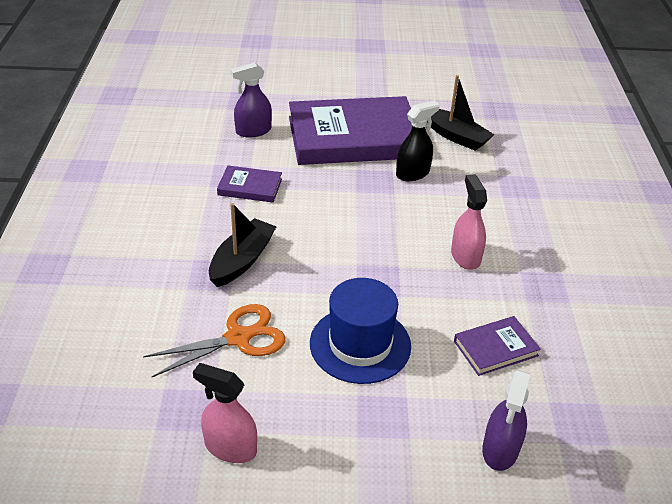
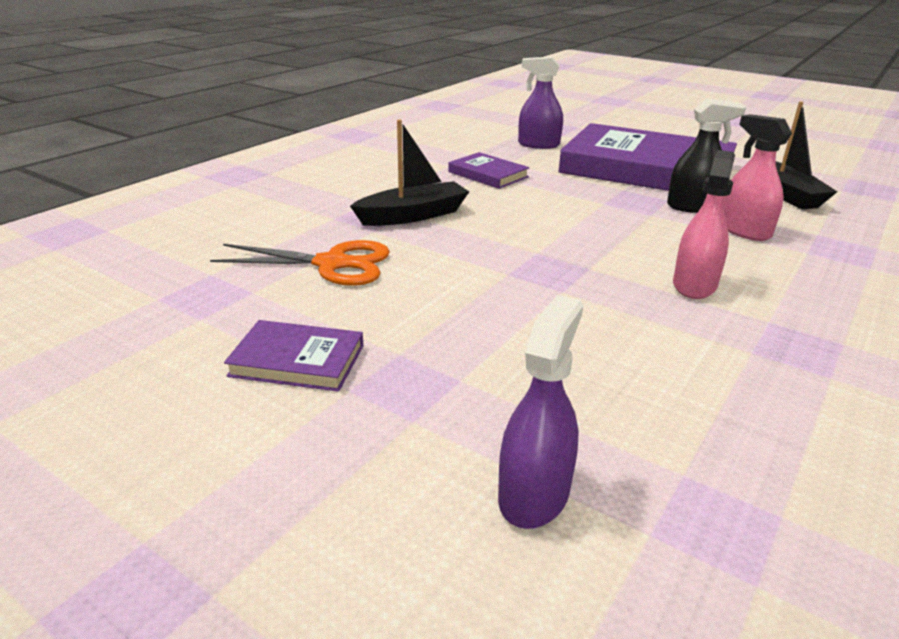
camera: 35 degrees right, 10 degrees down
pink spray bottle [193,363,257,463] -> pink spray bottle moved to [724,114,792,241]
blue hat [310,278,411,384] -> none
purple book [454,316,541,376] -> purple book moved to [224,320,364,392]
purple spray bottle [482,370,530,471] -> purple spray bottle turned 150 degrees clockwise [498,295,583,529]

